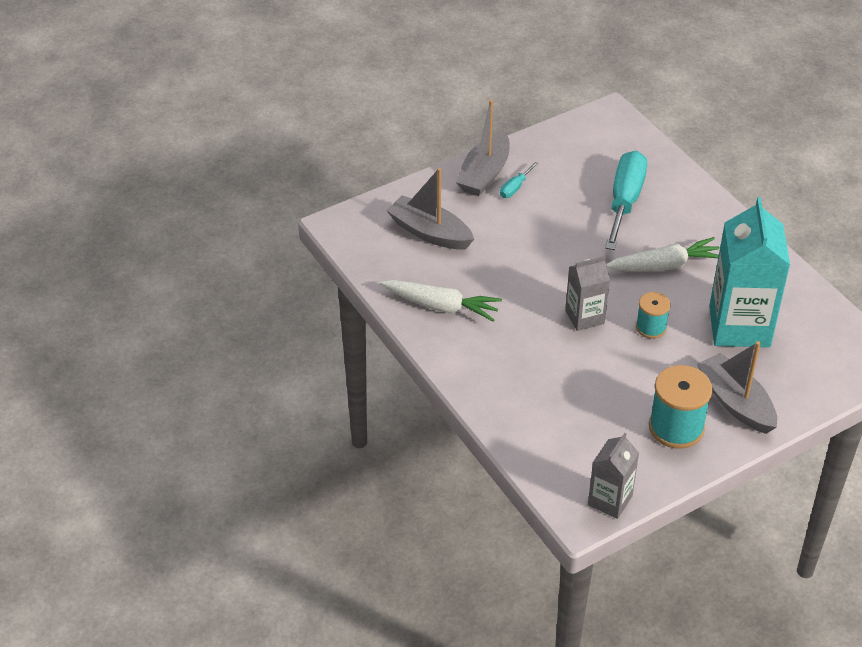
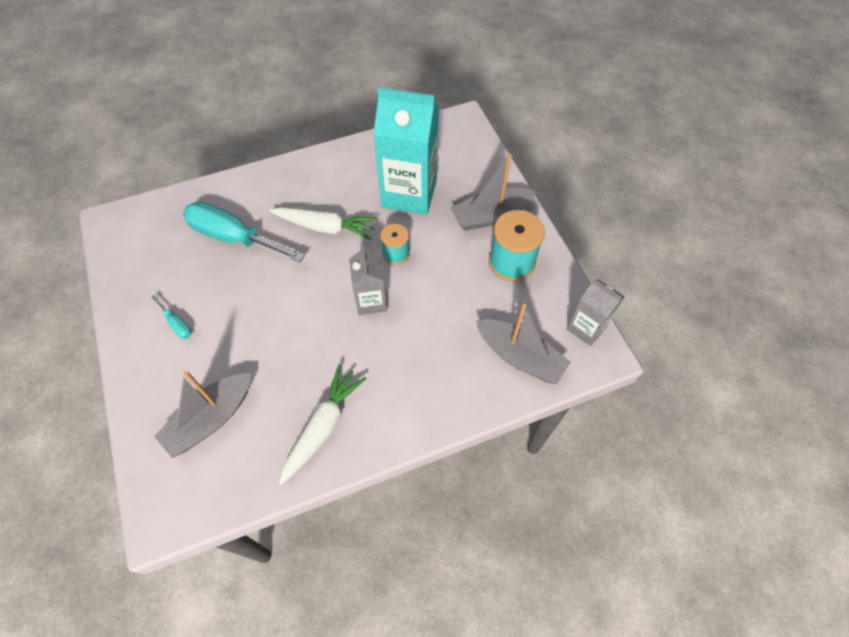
camera: 80 degrees left, 15 degrees up
grey boat [456,100,509,196] -> grey boat moved to [476,304,571,385]
white carrot [606,237,720,271] -> white carrot turned 105 degrees clockwise [269,207,377,240]

